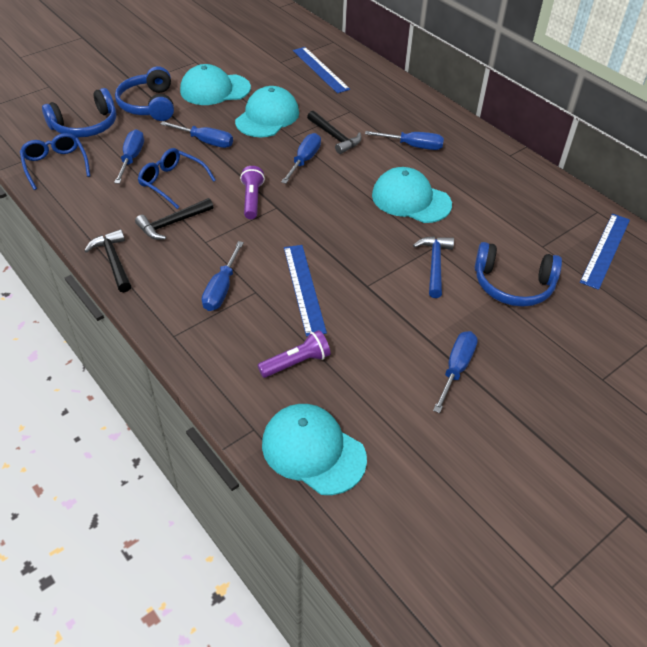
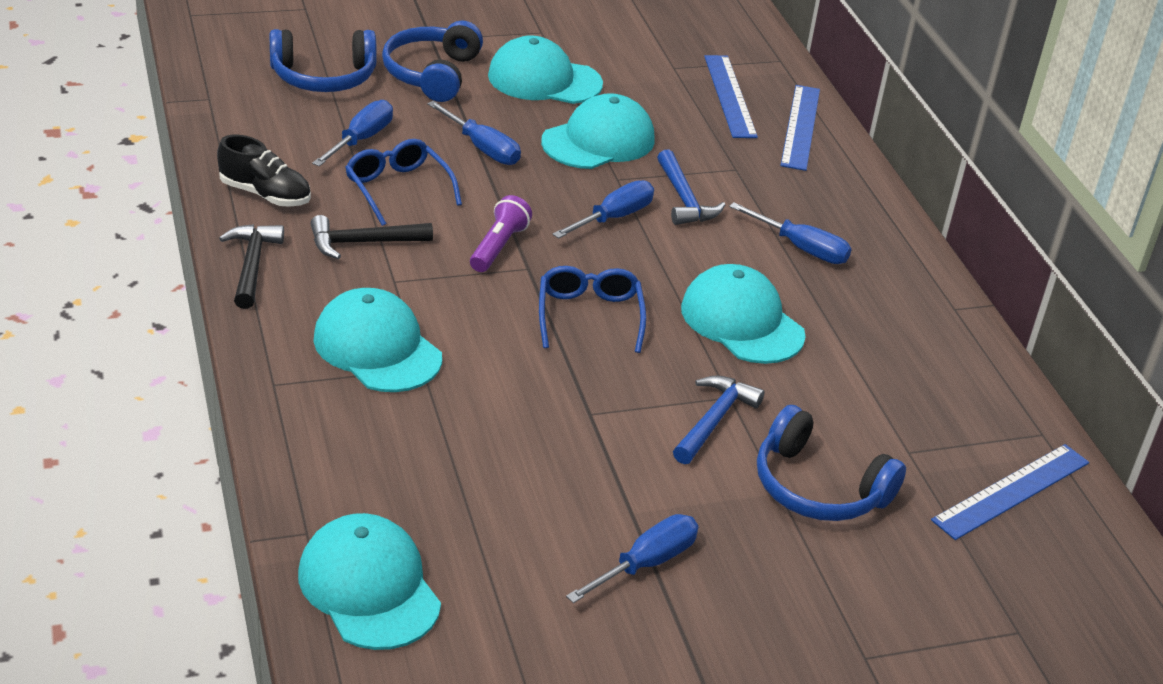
camera: 20 degrees right, 10 degrees down
blue glasses [20,133,90,190] -> blue glasses moved to [539,266,646,353]
blue screwdriver [202,241,244,311] -> turquoise cap [313,288,442,392]
purple flashlight [257,330,331,378] -> none
blue ruler [284,245,327,337] -> blue ruler moved to [780,85,820,171]
black hammer [307,111,361,154] -> blue hammer [657,149,725,225]
none -> black shoe [217,135,311,207]

